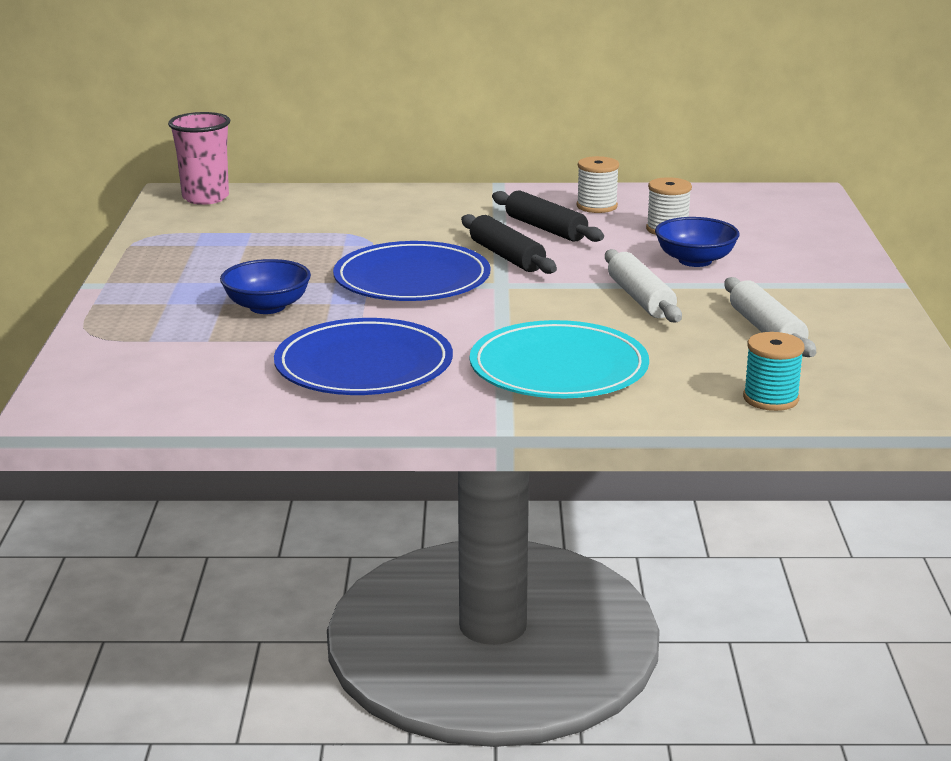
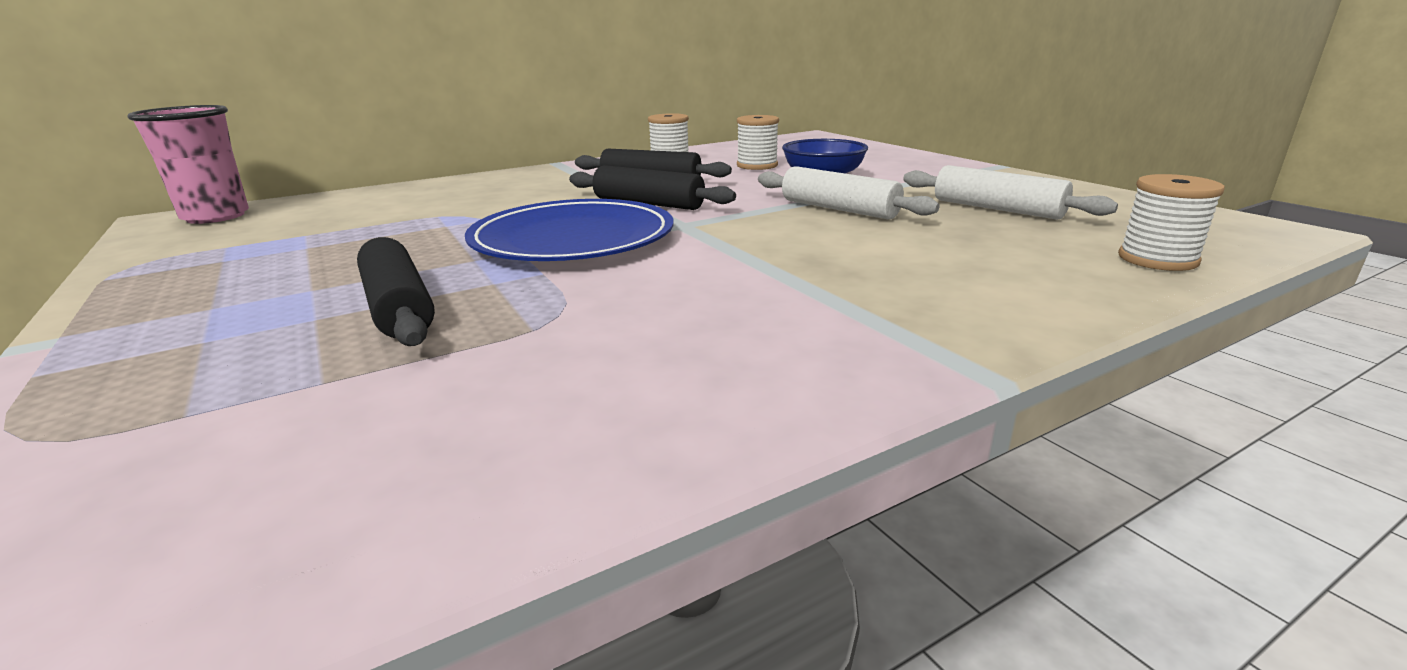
camera: 30 degrees left, 0 degrees up
blue bowl [220,259,311,314] -> black rolling pin [357,237,435,346]
blue plate [274,318,453,395] -> none
turquoise plate [470,320,649,398] -> none
turquoise spool [743,332,805,411] -> white spool [1118,174,1225,271]

